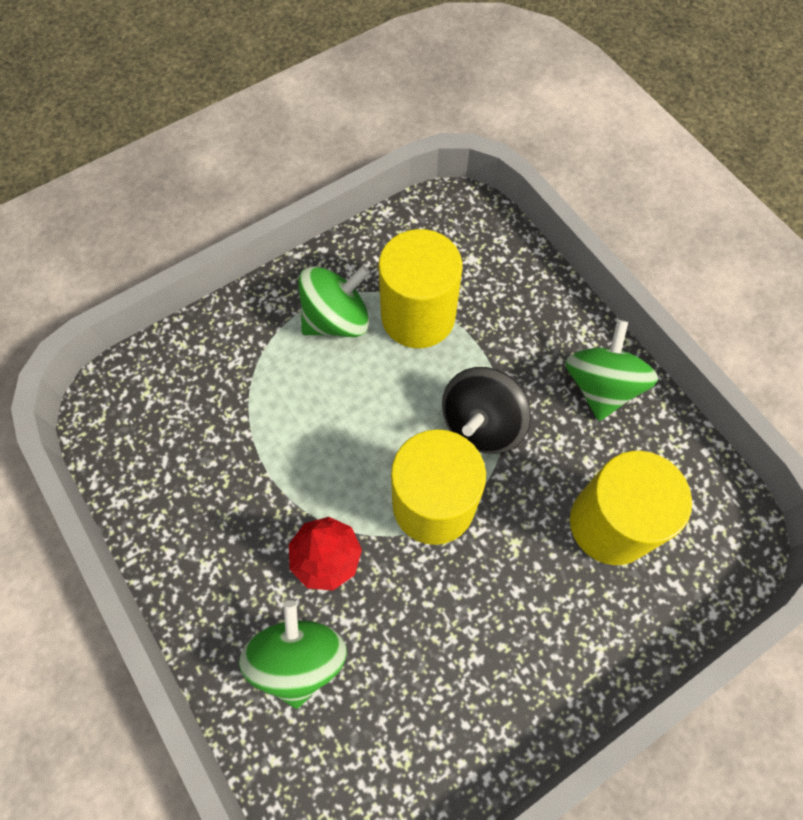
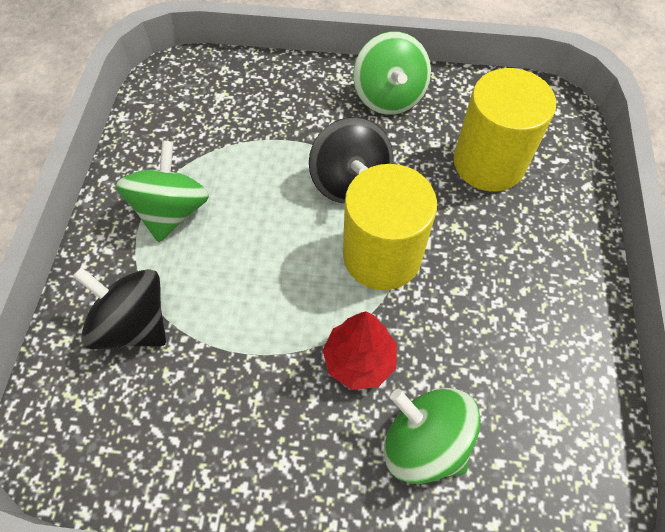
camera: 50 degrees left, 5 degrees down
yellow cylinder [378,229,462,348] -> none
green spinning top [565,320,658,421] -> green spinning top turned 150 degrees counterclockwise [353,32,431,115]
none -> black spinning top [73,267,166,349]

